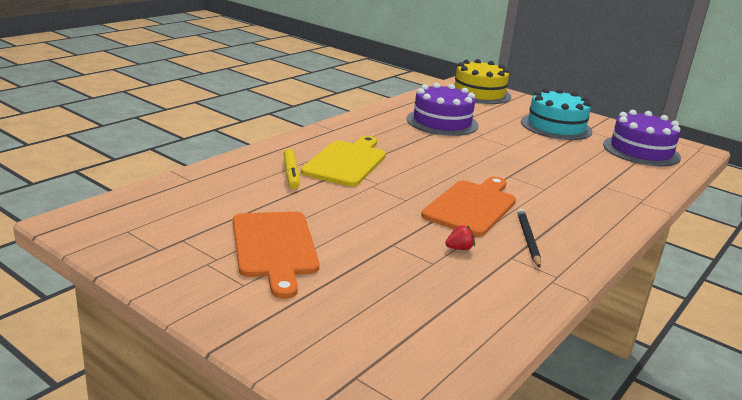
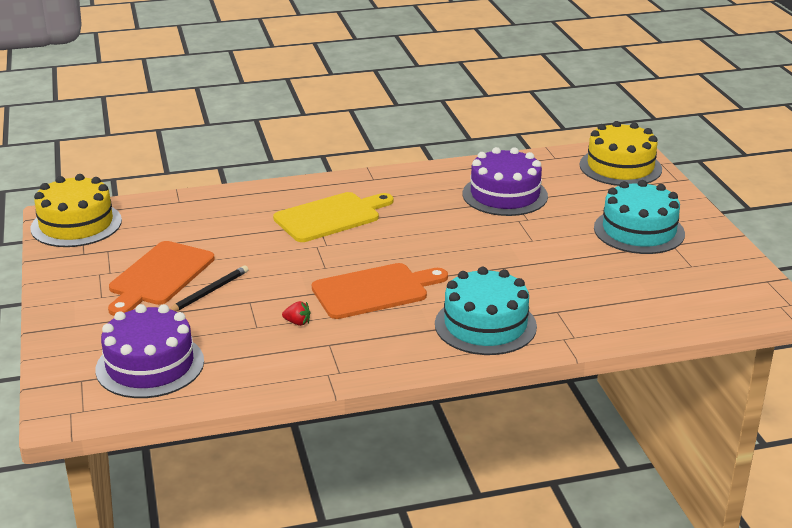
camera: 40 degrees right, 5 degrees up
yellow marker [283,149,299,189] -> none
black pencil [517,209,541,268] -> black pencil moved to [170,265,248,311]
purple cake [603,110,681,166] -> purple cake moved to [95,304,204,398]
none -> yellow cake [30,174,122,247]
none -> turquoise cake [435,267,537,355]

